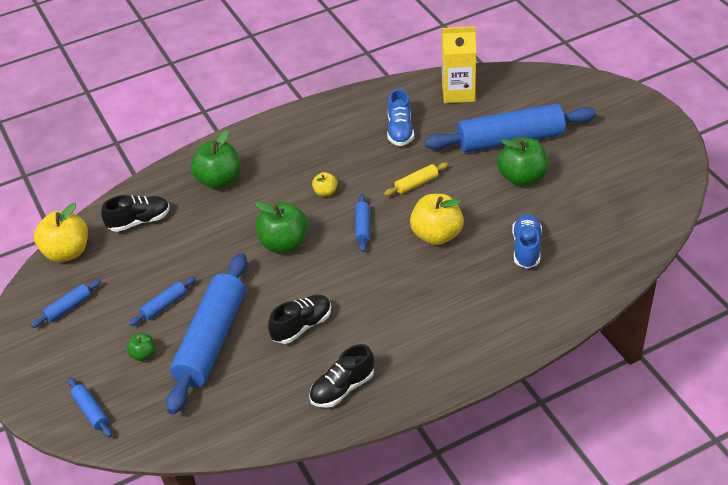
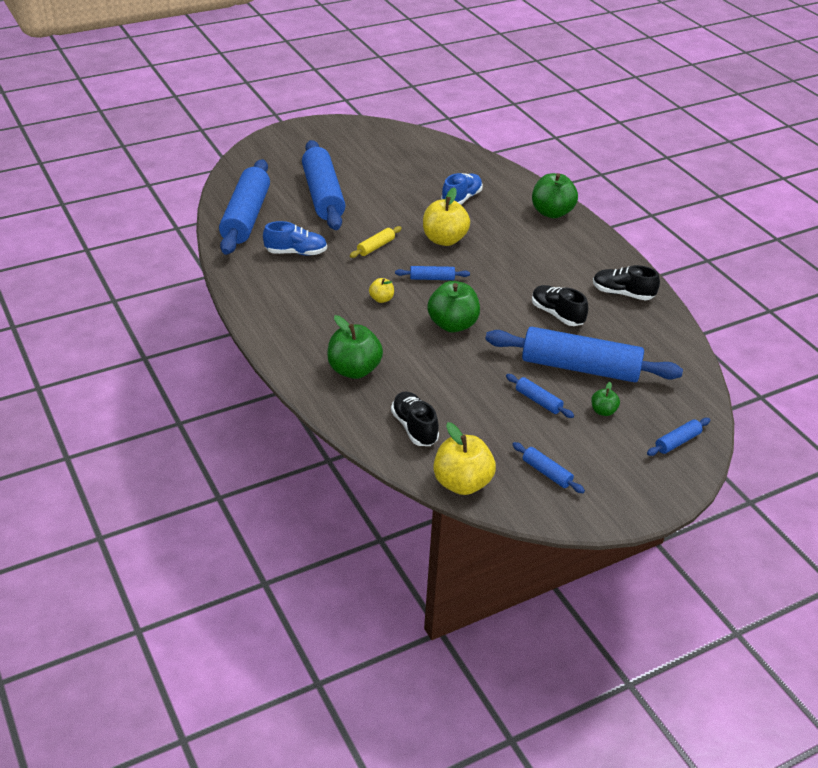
camera: 95 degrees left, 5 degrees down
black shoe [309,344,374,408] -> black shoe turned 150 degrees clockwise [593,265,660,300]
yellow rolling pin [384,163,448,196] -> yellow rolling pin turned 75 degrees clockwise [350,226,402,258]
yellow carton [442,26,476,103] -> blue rolling pin [219,159,270,255]
green apple [497,137,549,187] -> green apple moved to [532,173,578,218]
blue shoe [512,214,542,268] -> blue shoe turned 120 degrees clockwise [441,173,483,205]

